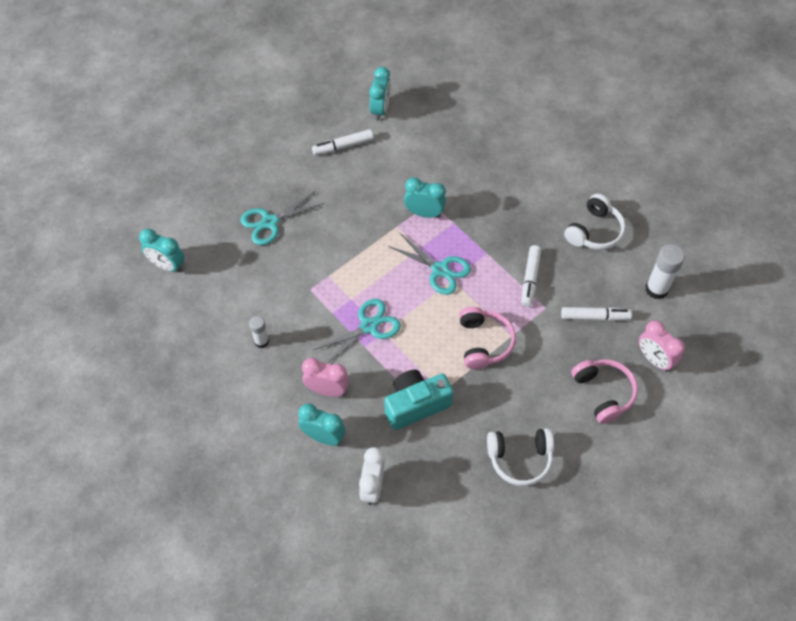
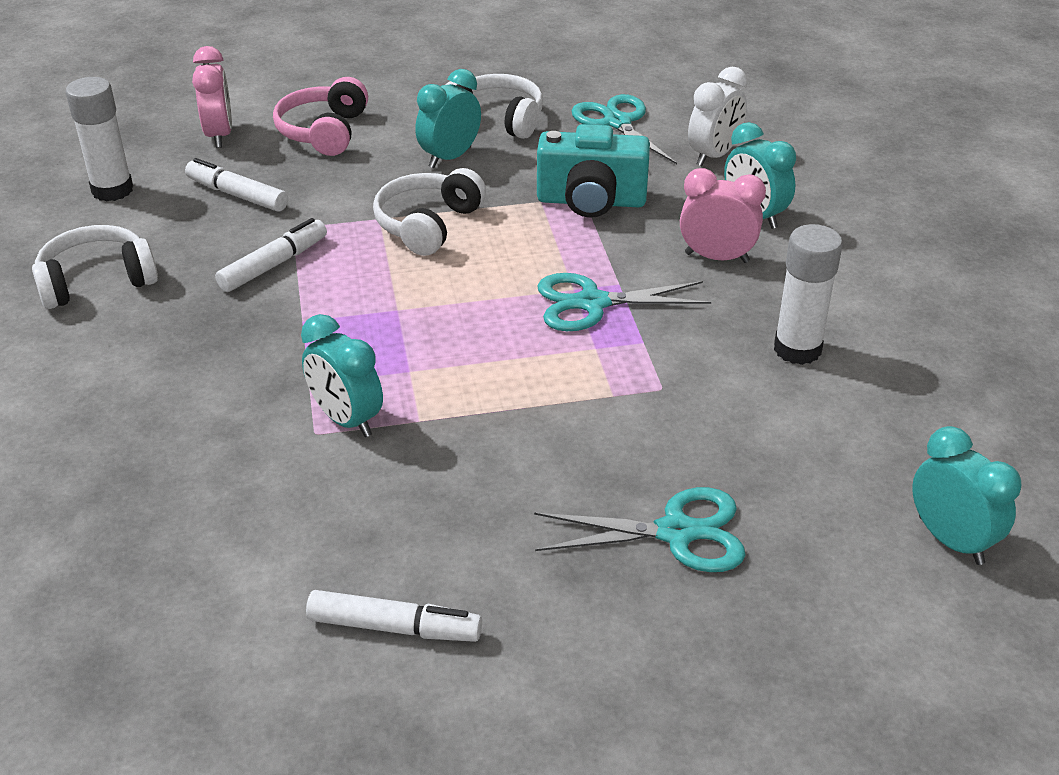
camera: 150 degrees left, 20 degrees down
white glue stick [249,316,269,348] -> white glue stick [774,224,843,365], size x1.65
pink clock [302,358,349,397] -> pink clock turned 150 degrees clockwise [680,168,766,263]
turquoise clock [369,67,391,121] -> turquoise clock moved to [415,69,481,168]
turquoise scissors [388,233,471,295] -> turquoise scissors moved to [572,94,677,164]
pink headphones [459,307,516,369] -> white headphones [373,168,486,256]

